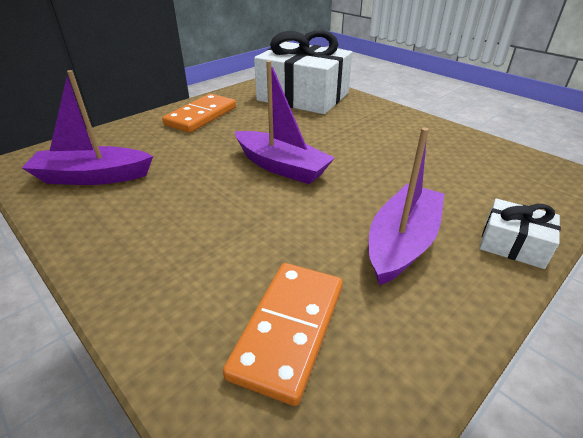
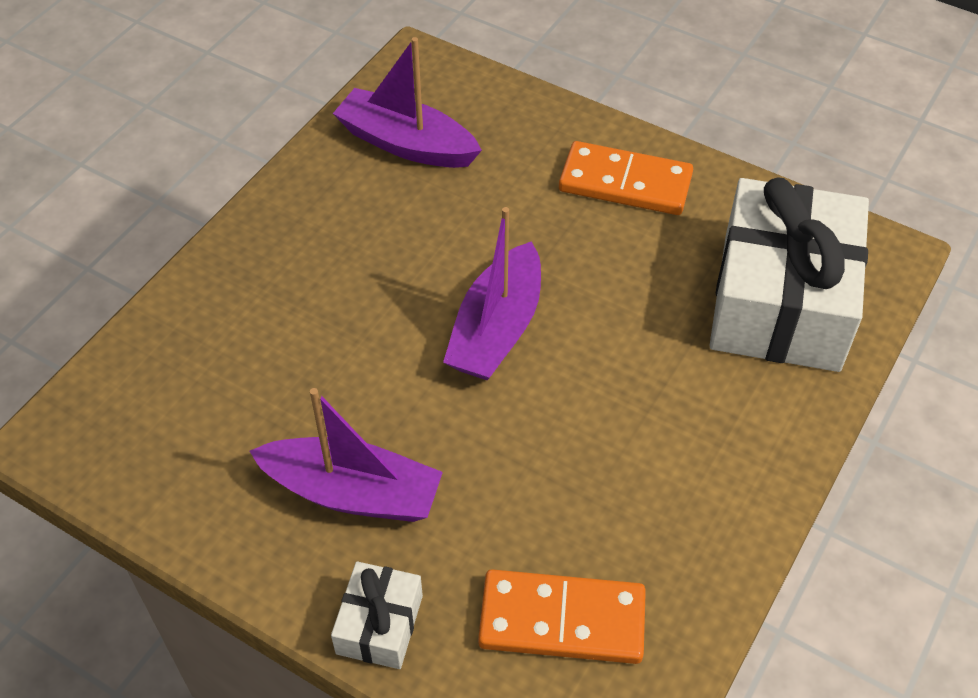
camera: 75 degrees right, 15 degrees up
purple boat [22,70,153,185] -> purple boat turned 45 degrees counterclockwise [333,37,482,168]
orange domino [223,263,343,406] -> orange domino moved to [478,569,646,664]

